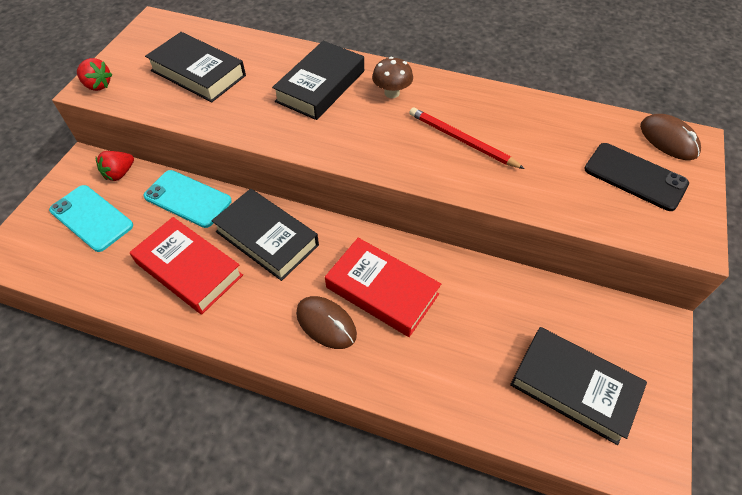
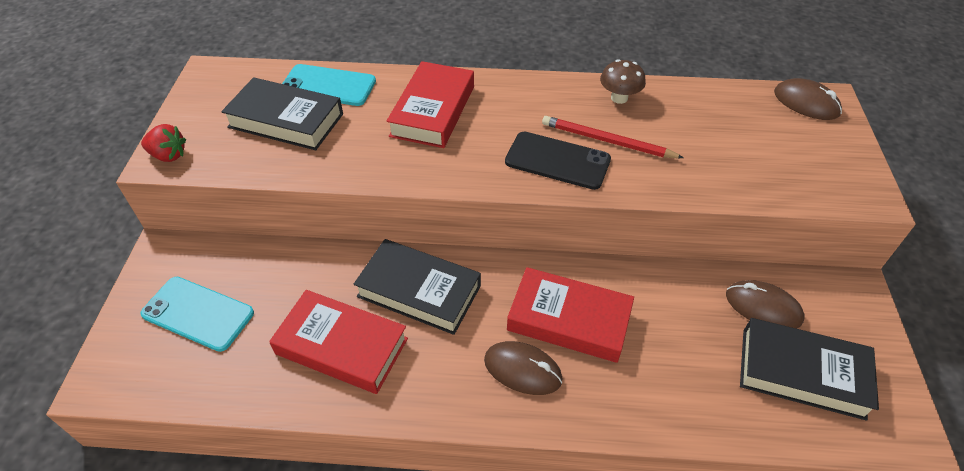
camera: 15 degrees left, 5 degrees down
red strawberry [96,151,134,181] -> none
turquoise phone [143,170,232,228] -> turquoise phone moved to [282,64,376,106]
black book [272,41,364,120] -> red book [387,61,474,148]
brown mushroom [372,57,413,98] -> brown mushroom moved to [600,59,646,104]
black phone [584,143,689,211] -> black phone moved to [505,132,611,190]
none -> brown mouse [726,280,804,329]

